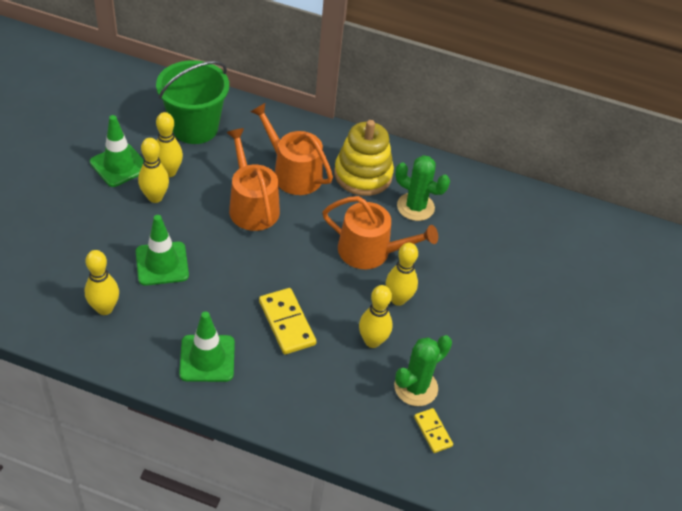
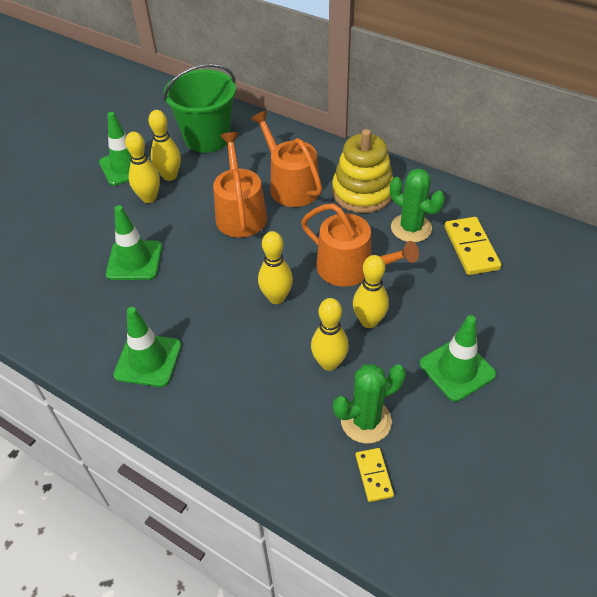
camera: 20 degrees right, 0 degrees up
yellow bowling pin [85,250,119,315] -> yellow bowling pin moved to [258,231,293,304]
yellow domino [259,288,316,355] -> yellow domino moved to [445,217,501,275]
none -> green traffic cone [419,315,496,402]

